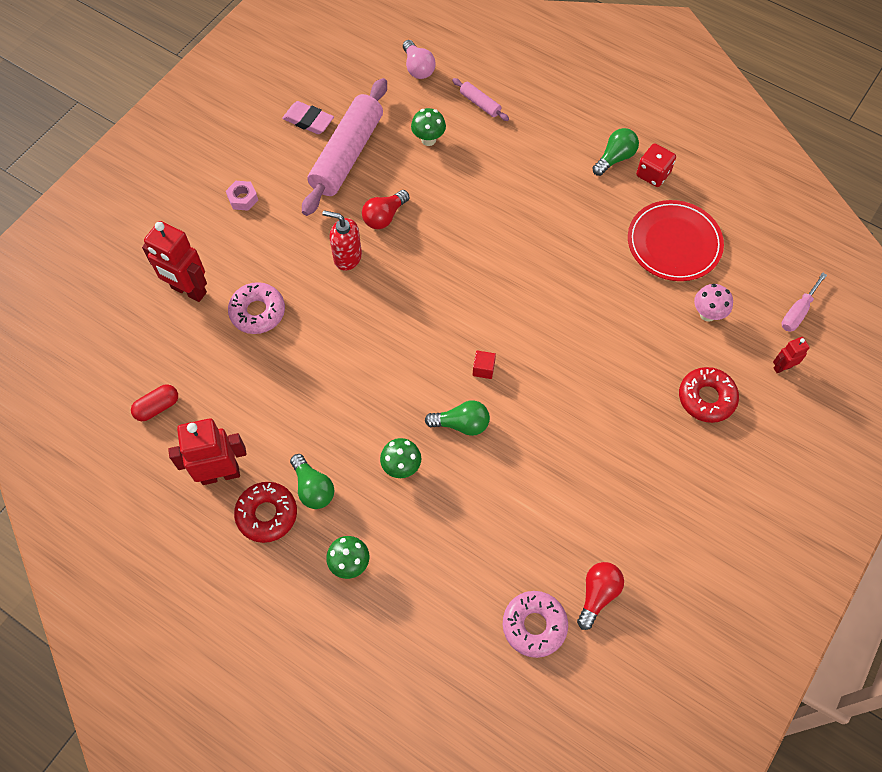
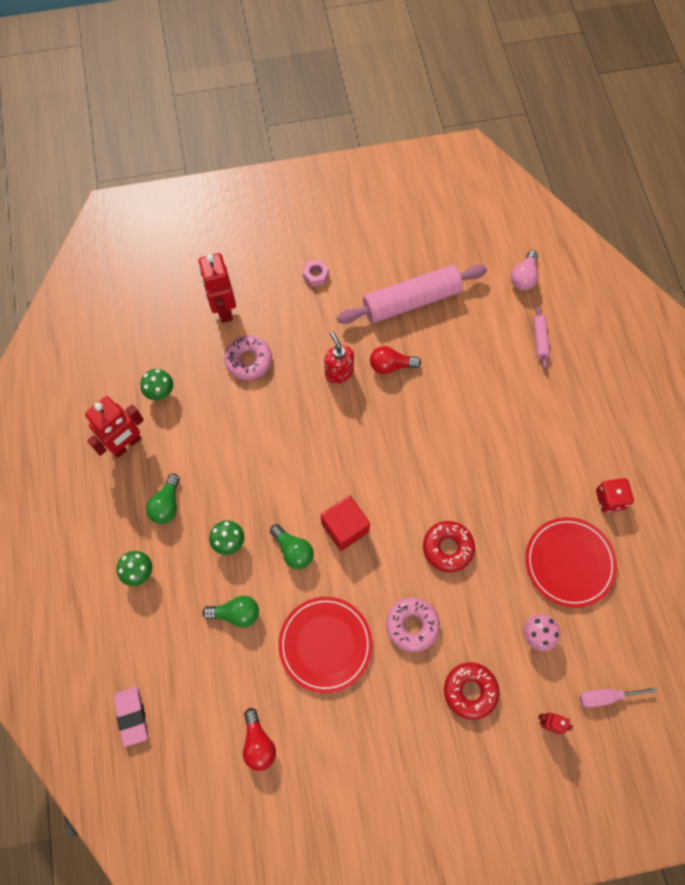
camera: 45 degrees right, 5 degrees up
red capsule [131,384,178,421] -> none
red robot [168,418,247,485] -> red robot turned 105 degrees clockwise [85,396,144,458]
red donut [234,482,297,543] -> red donut moved to [423,521,475,572]
pink eraser [282,101,334,134] -> pink eraser moved to [114,687,148,747]
green mushroom [411,108,446,146] -> green mushroom moved to [140,369,173,400]
red cube [473,350,496,379] -> red cube [321,495,370,551], size x2.03
pink donut [503,591,568,658] -> pink donut moved to [386,598,440,652]
red light bulb [577,562,624,630] -> red light bulb turned 90 degrees clockwise [243,708,276,771]
green light bulb [592,128,639,176] -> green light bulb moved to [202,596,259,628]
none -> red plate [278,597,373,693]

